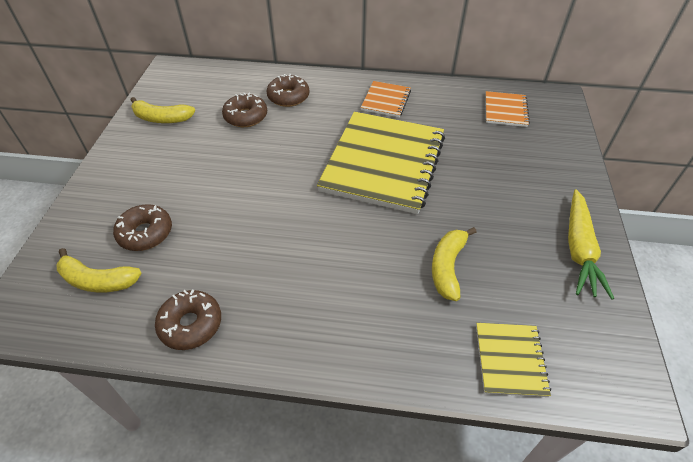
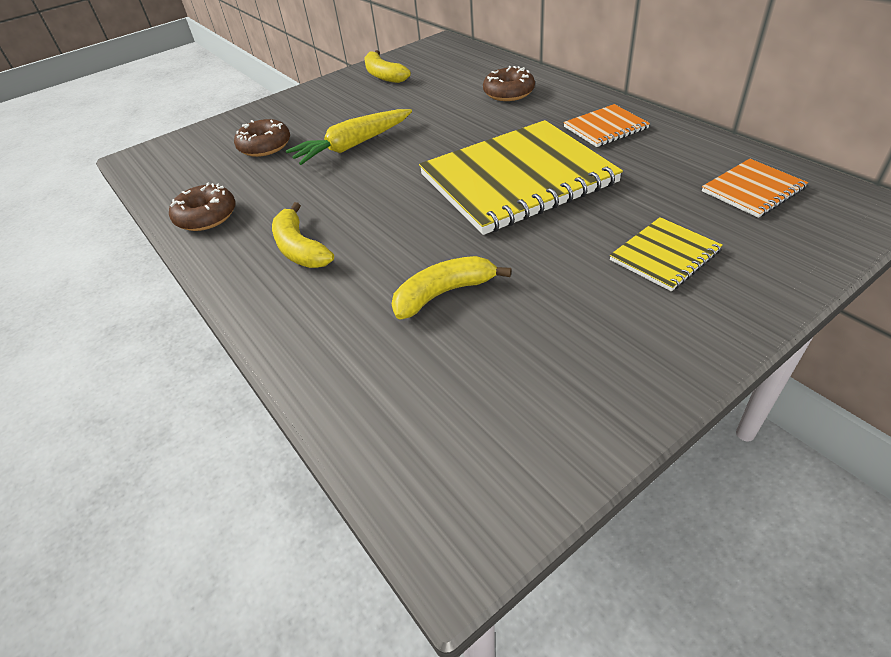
camera: 50 degrees right, 5 degrees down
yellow banana [56,248,142,293] -> yellow banana moved to [272,202,334,268]
brown donut [222,93,267,127] -> none
yellow notebook [476,323,551,397] -> yellow notebook moved to [610,217,723,292]
yellow carrot [568,189,614,300] -> yellow carrot moved to [286,109,412,165]

